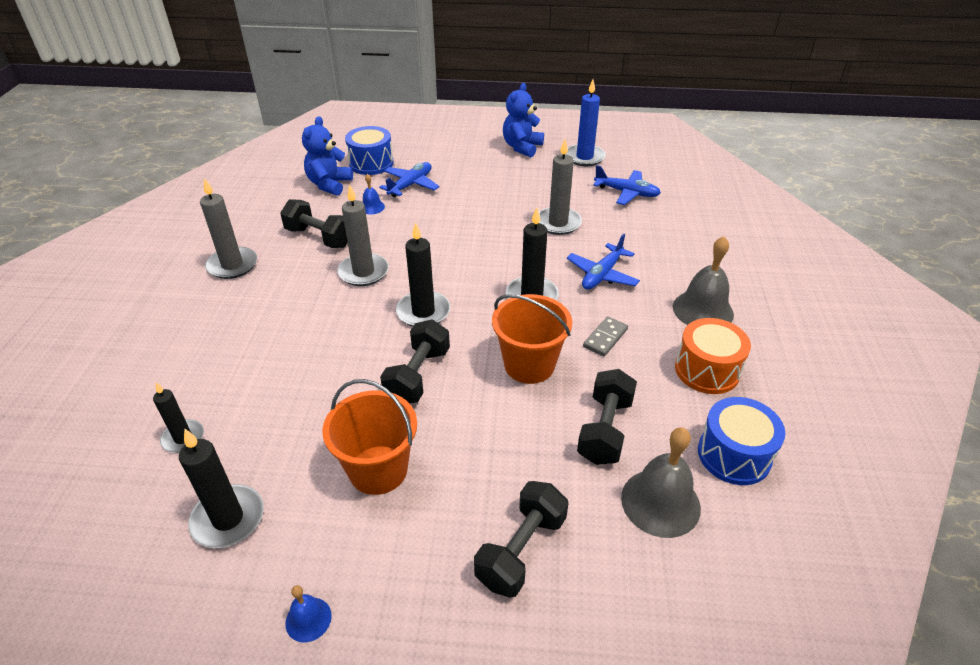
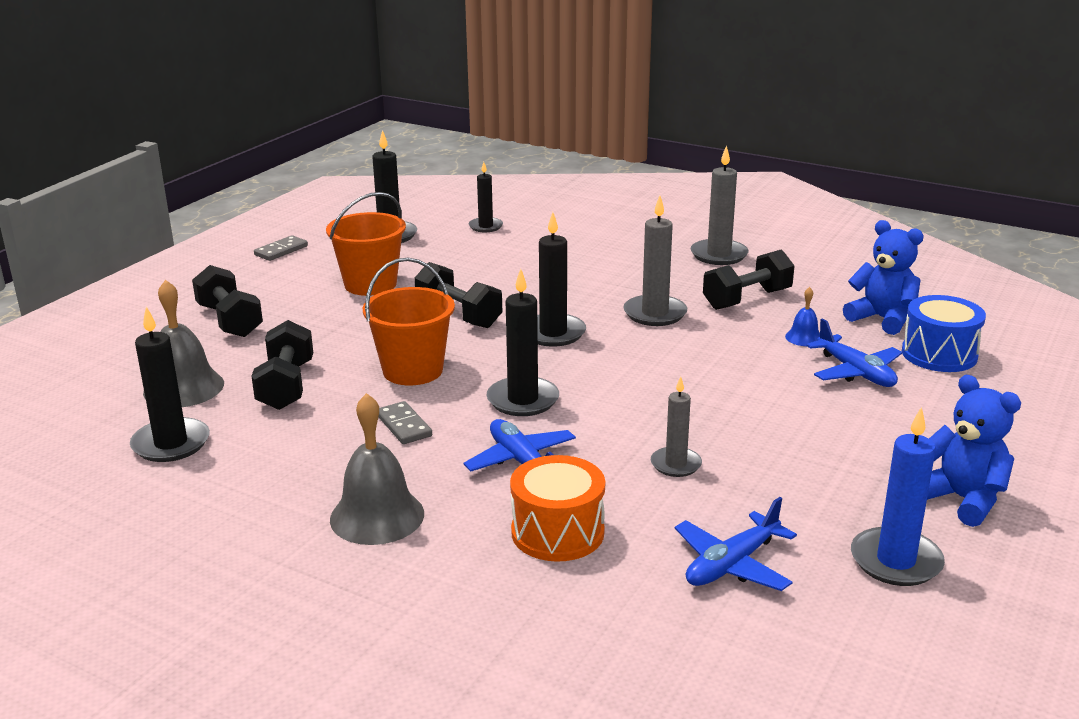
camera: 115 degrees right, 15 degrees down
blue bell [285,585,332,642] -> grey domino [254,235,308,261]
grey candle [539,140,582,235] -> grey candle [651,377,702,477], size x0.64
black dumbbell [577,369,637,465] -> black dumbbell turned 45 degrees clockwise [251,320,313,410]
orange drum [675,318,751,394] -> orange drum moved to [510,455,605,562]
blue drum [698,397,785,485] -> black candle [130,307,210,462]

